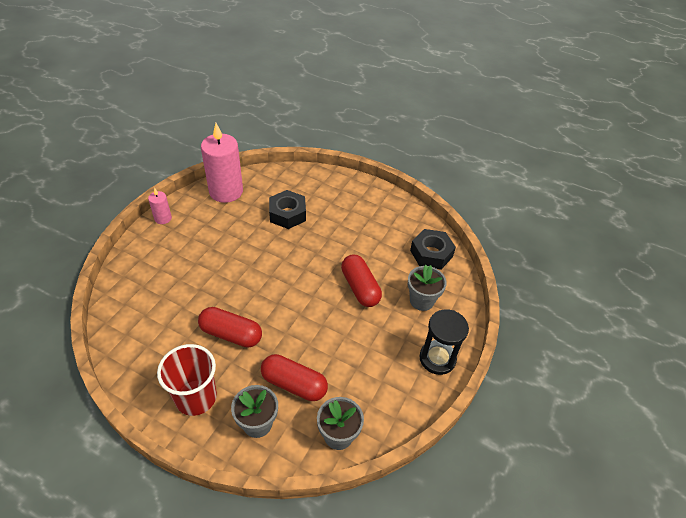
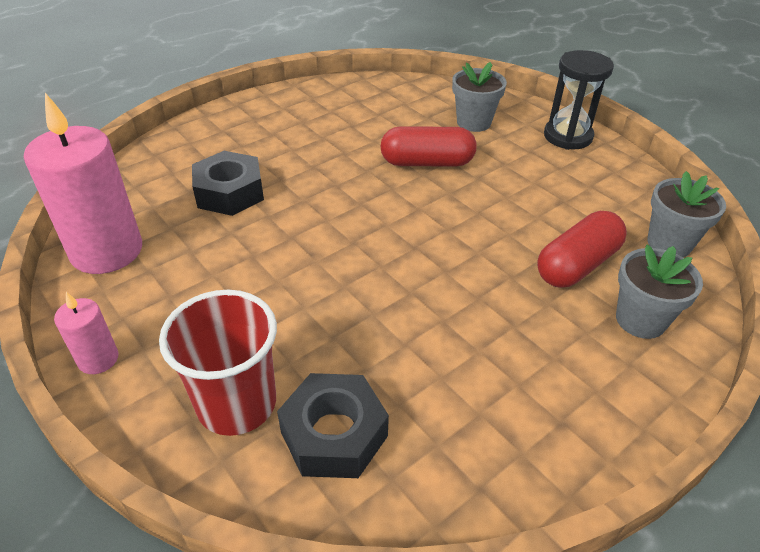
camera: 65 degrees left, 5 degrees down
red cup [157,344,217,416] -> red cup moved to [159,290,277,436]
red capsule [198,307,262,348] -> none
black nut [410,229,456,270] -> black nut moved to [277,373,389,478]

